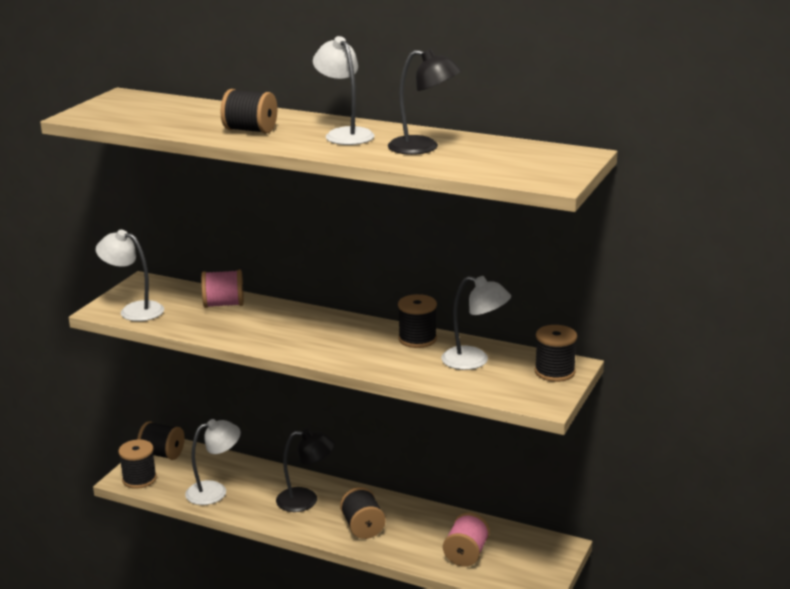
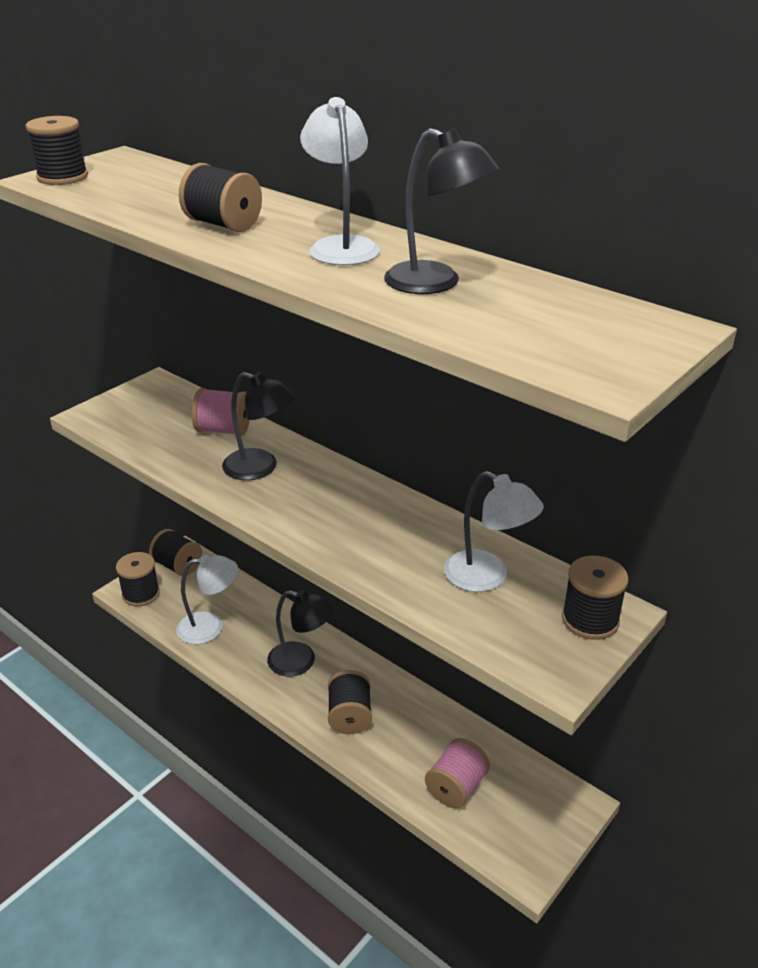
camera: 15 degrees right, 10 degrees up
white lamp [96,230,164,321] -> none
black spool [398,294,437,348] -> black spool moved to [26,116,88,185]
none -> black lamp [222,372,295,480]

